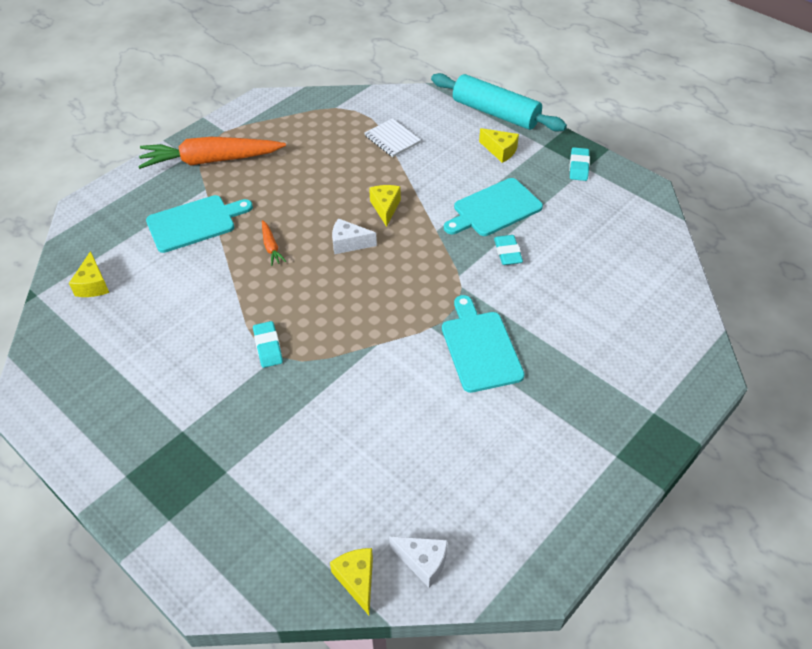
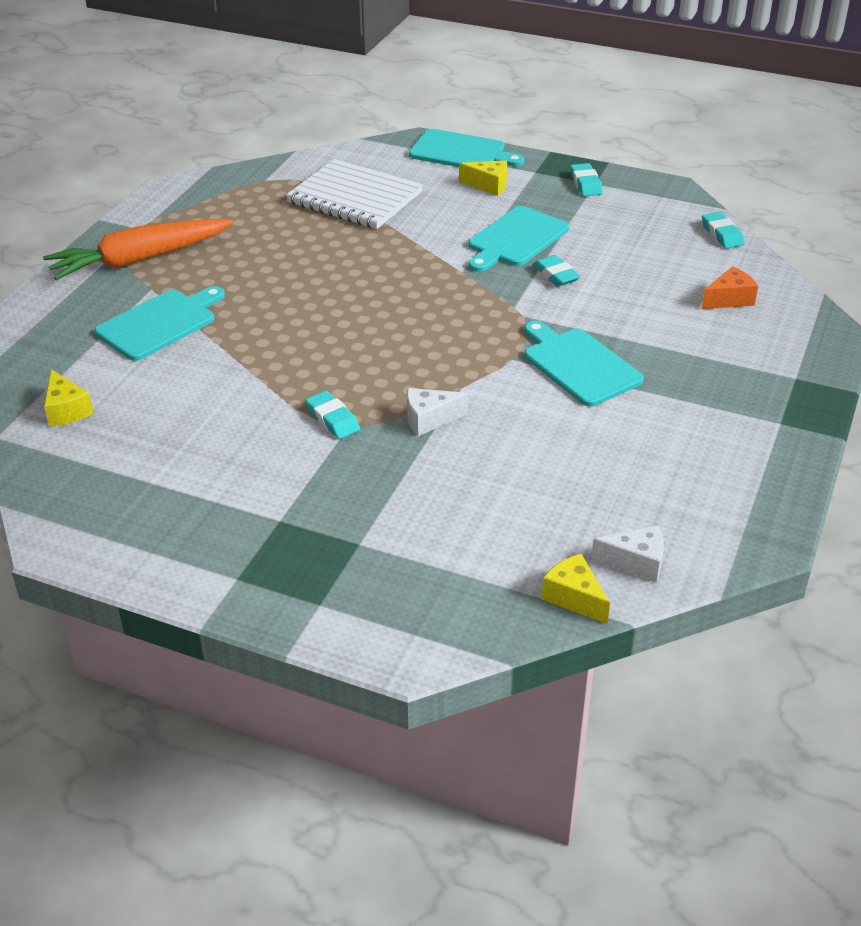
camera: 20 degrees left, 10 degrees down
orange carrot [262,220,286,266] -> none
white cheese [332,218,377,254] -> white cheese moved to [407,388,468,436]
white notebook [365,118,421,157] -> white notebook [286,159,423,229], size x1.88
yellow cheese [369,185,401,227] -> none
turquoise rolling pin [431,73,567,132] -> turquoise cutting board [409,129,525,167]
none -> orange cheese [701,266,758,309]
none -> turquoise eraser [702,212,744,249]

